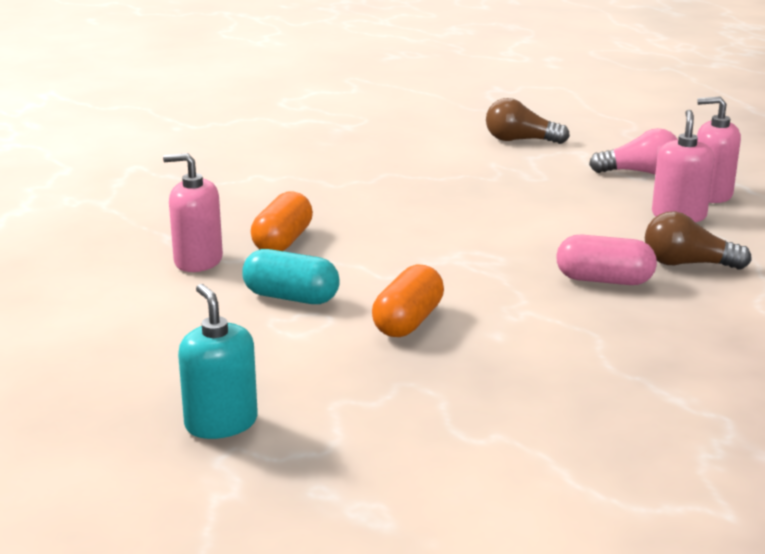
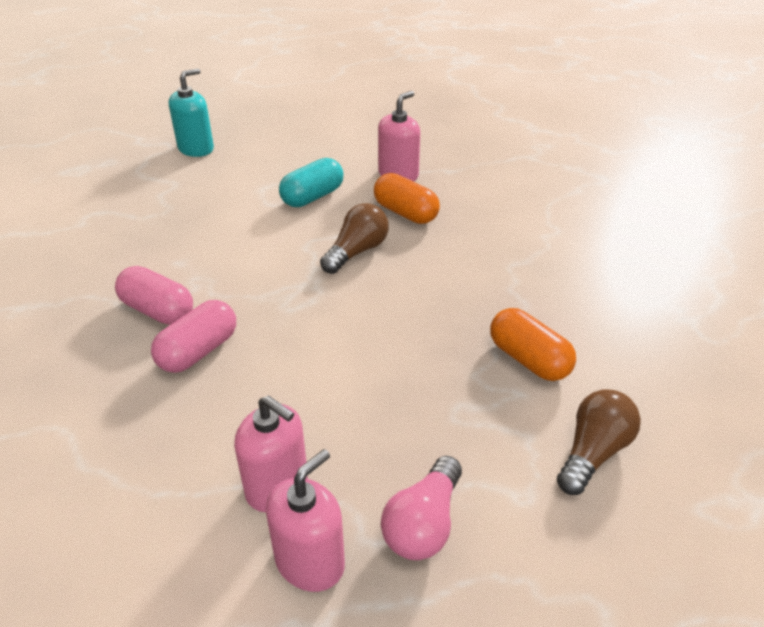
camera: 115 degrees right, 15 degrees up
turquoise soap dispenser [178,284,258,439] -> turquoise soap dispenser turned 45 degrees counterclockwise [169,68,214,157]
orange capsule [372,265,444,337] -> orange capsule moved to [490,308,576,381]
brown light bulb [645,211,752,270] -> brown light bulb moved to [320,203,389,274]
none -> pink capsule [115,266,193,325]

